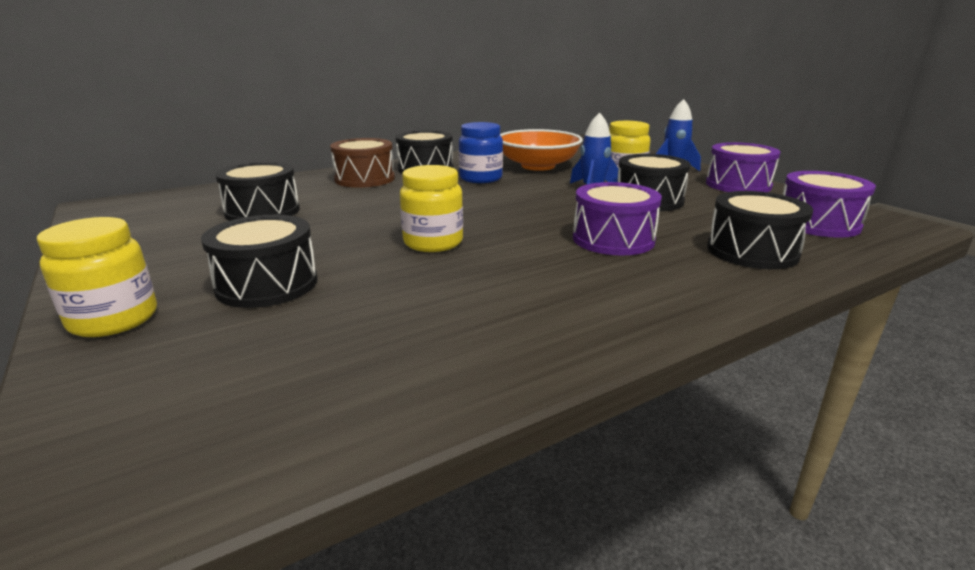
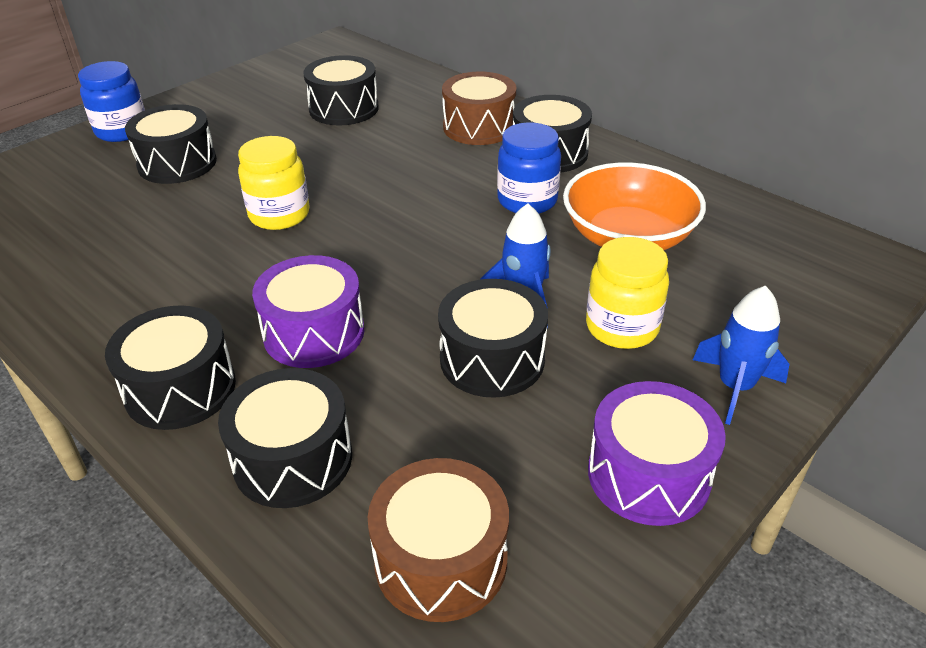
camera: 75 degrees right, 15 degrees up
yellow jar [37,217,157,337] -> blue jar [78,61,145,142]
purple drum [783,171,876,238] -> brown drum [368,458,509,622]
none -> black drum [105,305,236,430]

